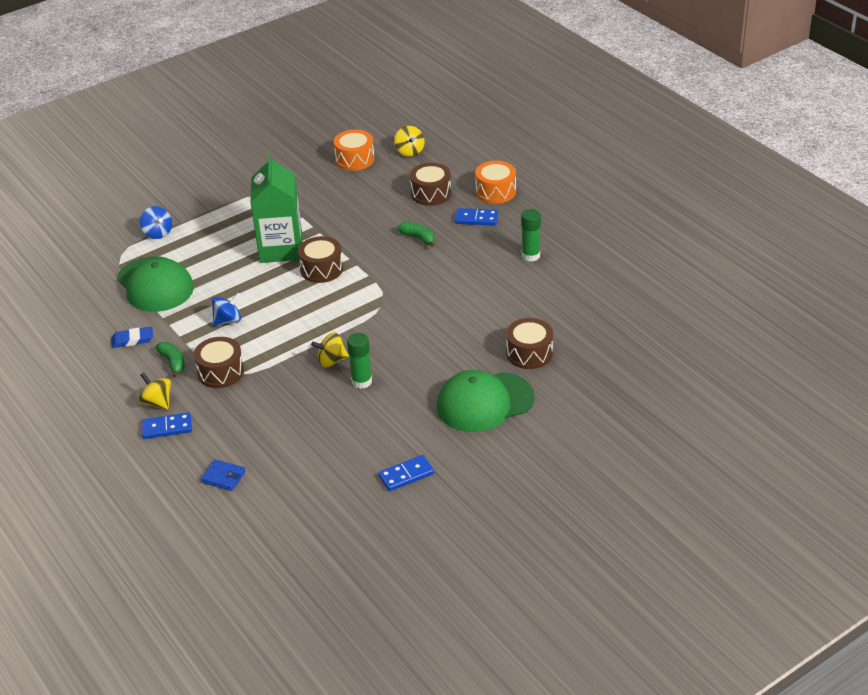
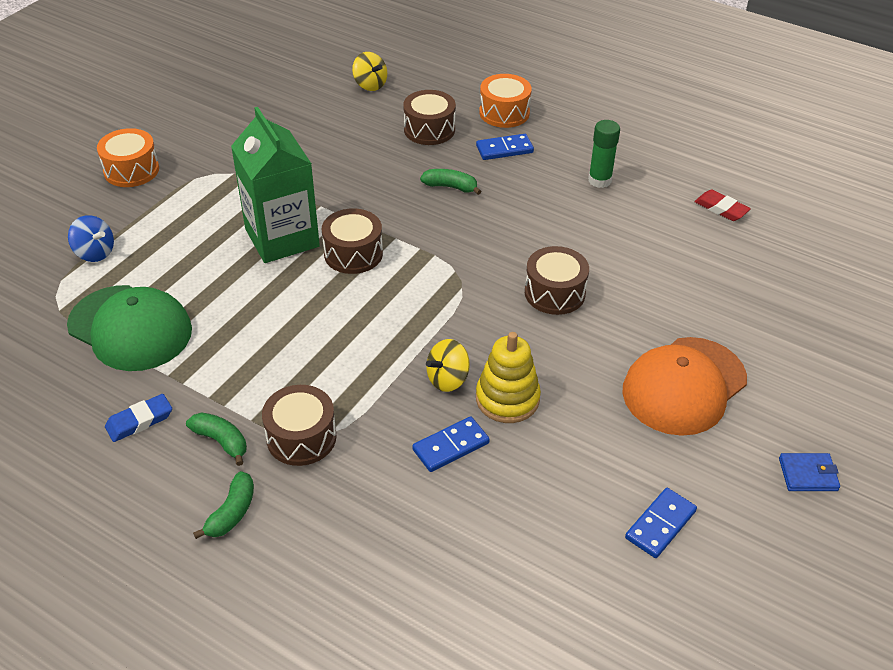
camera: 25 degrees left, 5 degrees up
yellow spinning top [139,372,171,410] -> green banana [193,471,254,539]
blue domino [142,412,192,439] -> blue domino moved to [412,416,490,472]
blue wallet [201,459,246,491] -> blue wallet moved to [779,453,840,491]
blue spinning top [212,293,241,326] -> none
orange drum [334,130,375,171] -> orange drum moved to [97,128,159,187]
green glue stick [347,333,372,389] -> yellow stacking toy [476,332,541,423]
green cap [437,370,534,432] -> orange cap [623,337,747,436]
brown drum [506,318,553,369] -> brown drum moved to [525,246,589,315]
none -> red eraser [694,190,751,221]

